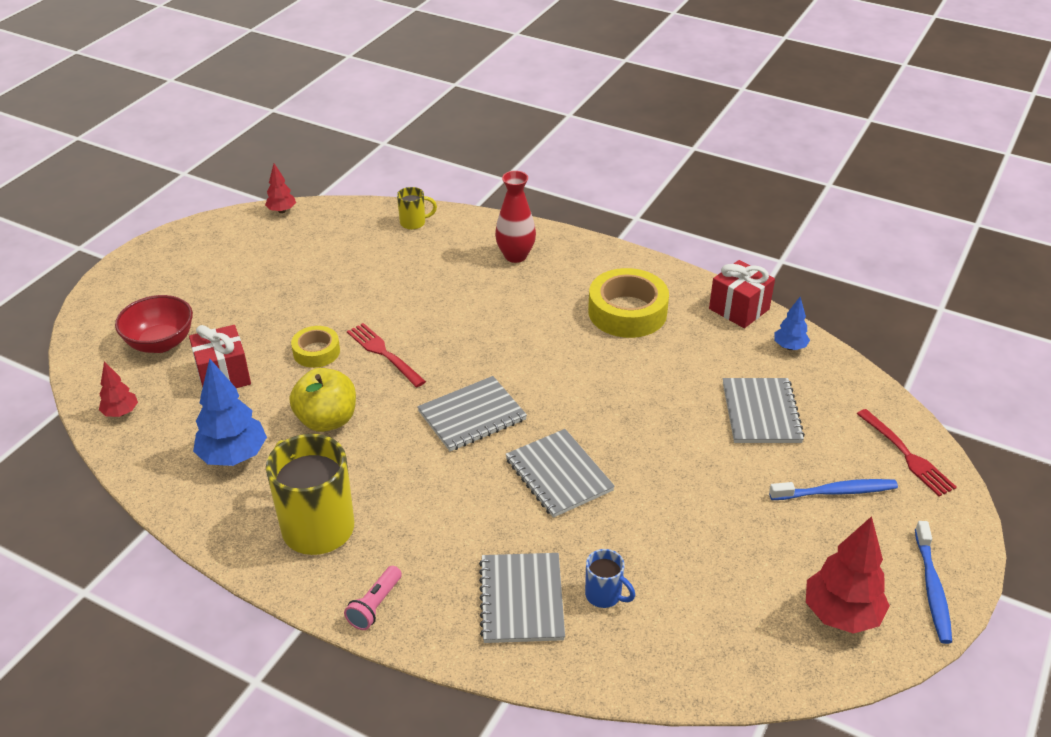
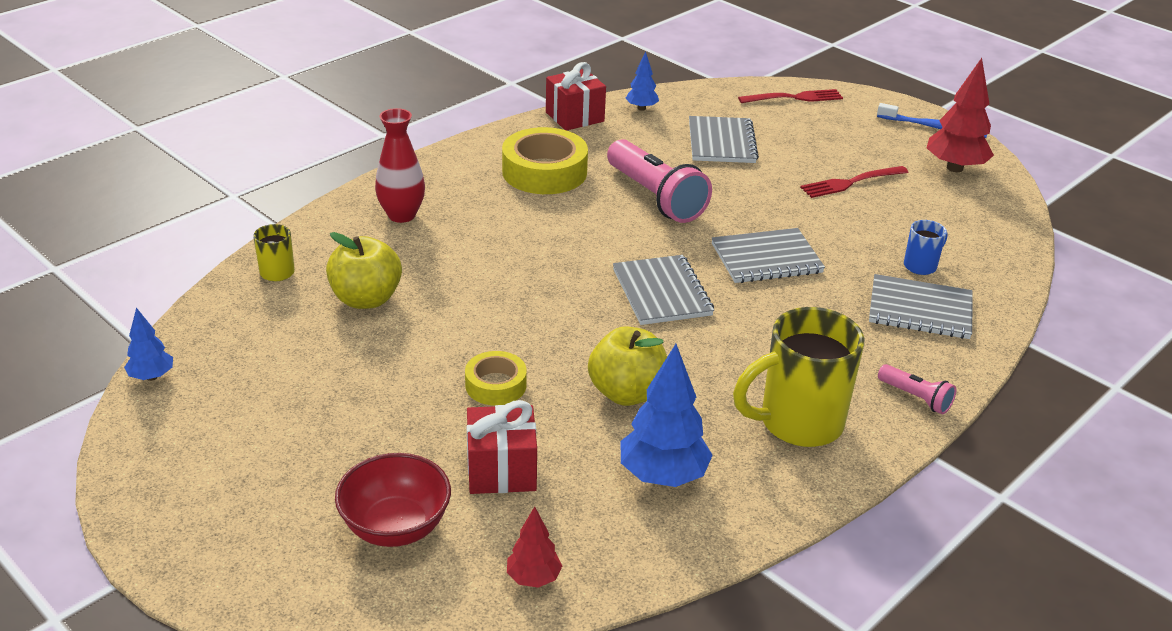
camera: 75 degrees left, 5 degrees down
red tree [265,163,296,213] -> blue tree [124,308,173,381]
red fork [347,323,426,387] -> red fork moved to [800,166,909,198]
grey notebook [723,378,805,443] -> grey notebook turned 75 degrees clockwise [689,116,759,163]
blue toothbrush [769,479,898,500] -> none
none -> yellow apple [326,232,402,309]
none -> pink flashlight [607,139,712,223]

